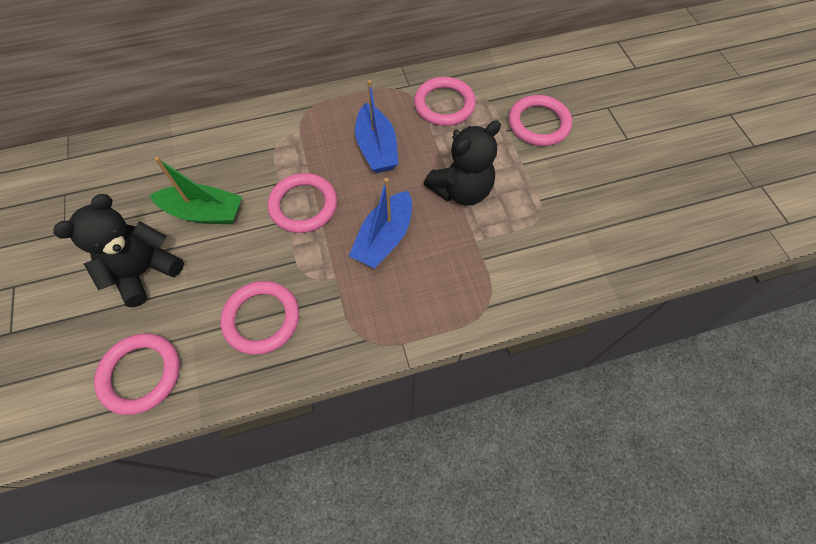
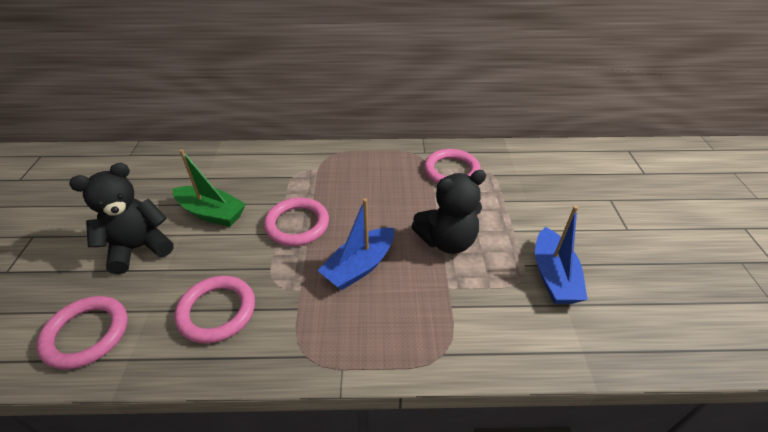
camera: 15 degrees right, 20 degrees down
blue boat [355,80,398,173] -> blue boat moved to [535,206,588,304]
pink ring [509,95,572,146] -> none

